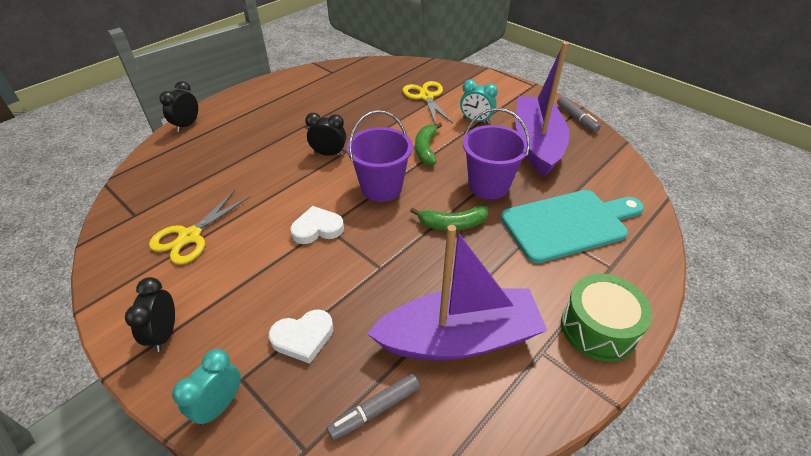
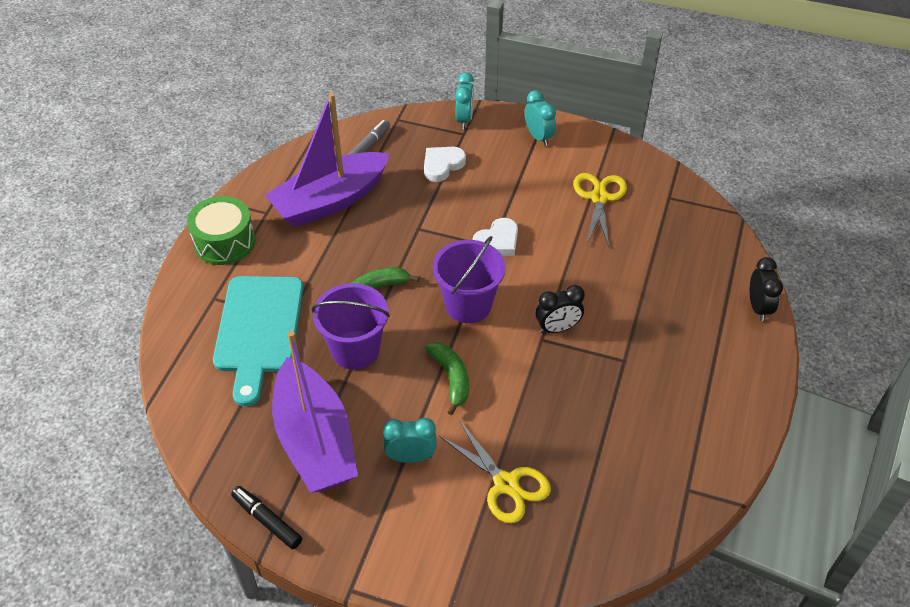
camera: 155 degrees right, 5 degrees up
black clock [125,277,175,352] -> turquoise clock [525,90,556,146]
turquoise cutting board [501,190,644,263] -> turquoise cutting board turned 45 degrees counterclockwise [213,276,304,407]
grey marker [557,96,601,132] -> black marker [231,486,302,549]

